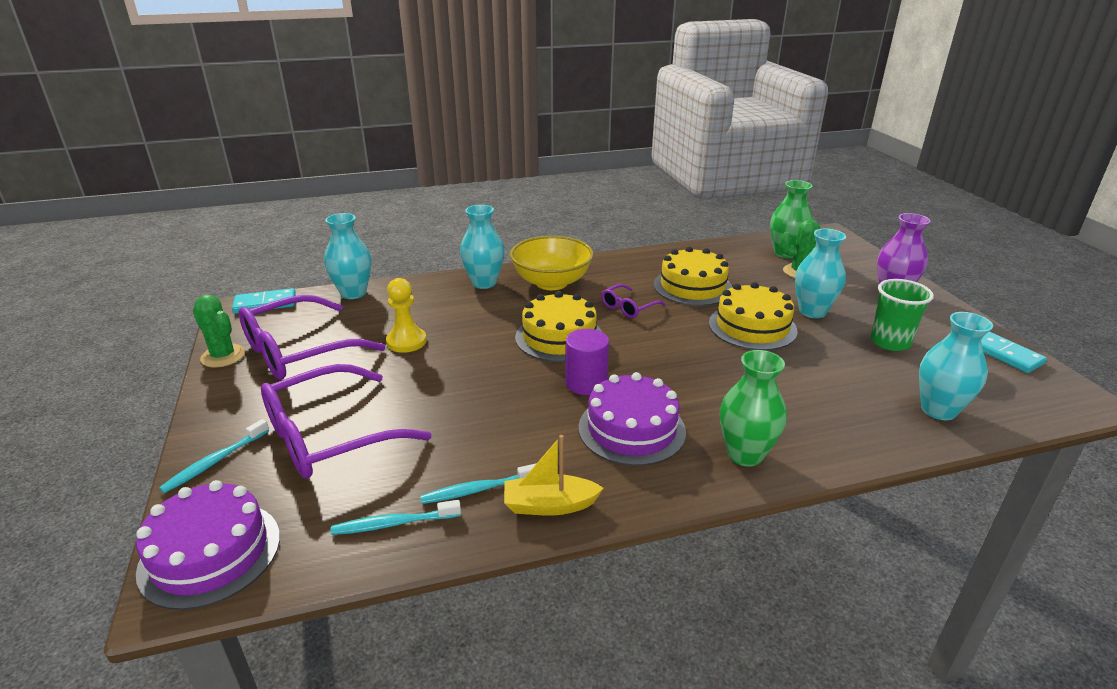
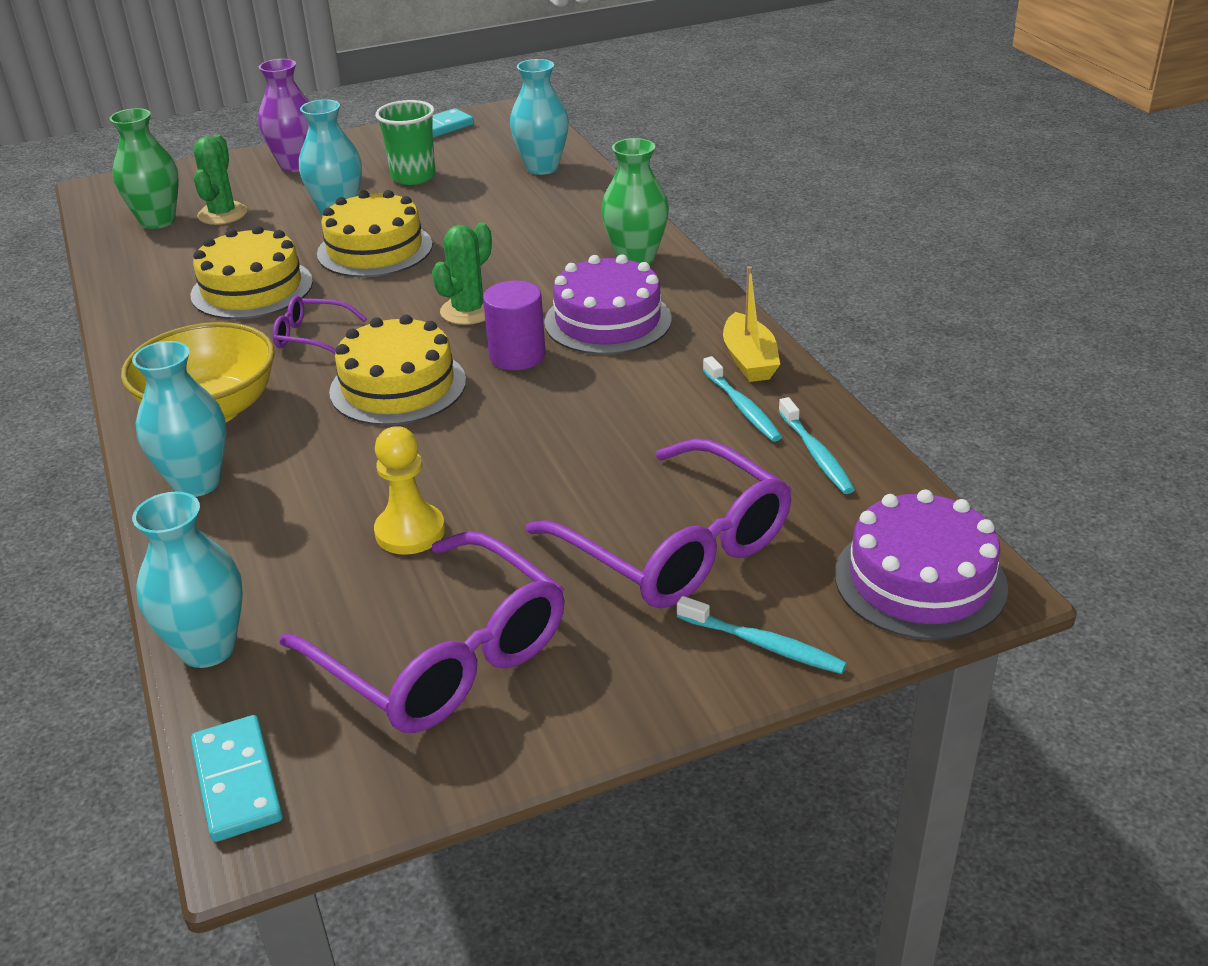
camera: 95 degrees left, 5 degrees up
green cactus [193,295,245,367] -> green cactus moved to [432,223,492,325]
purple glasses [601,284,666,318] -> purple glasses turned 150 degrees clockwise [273,296,367,354]

